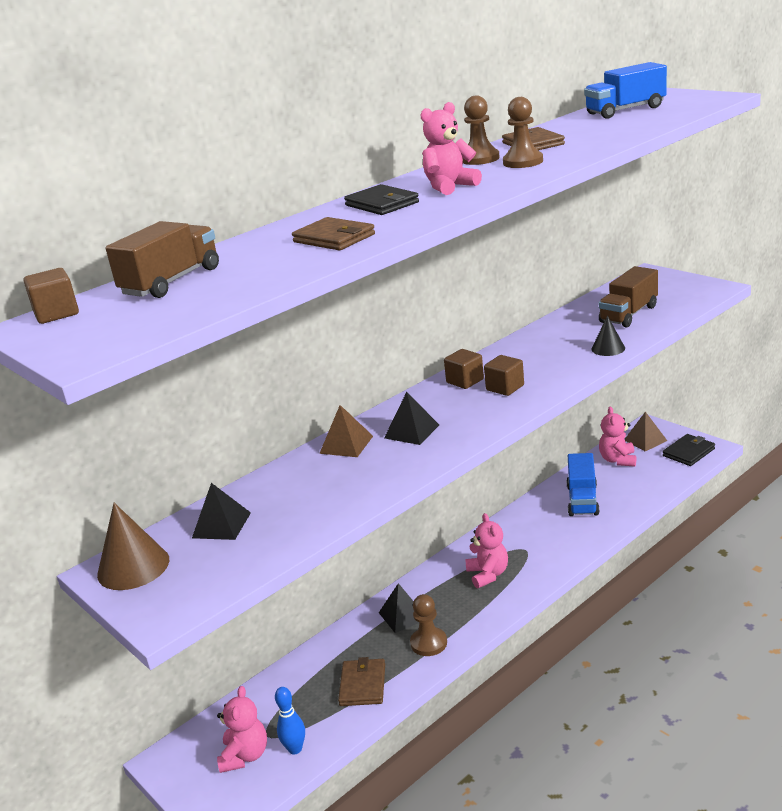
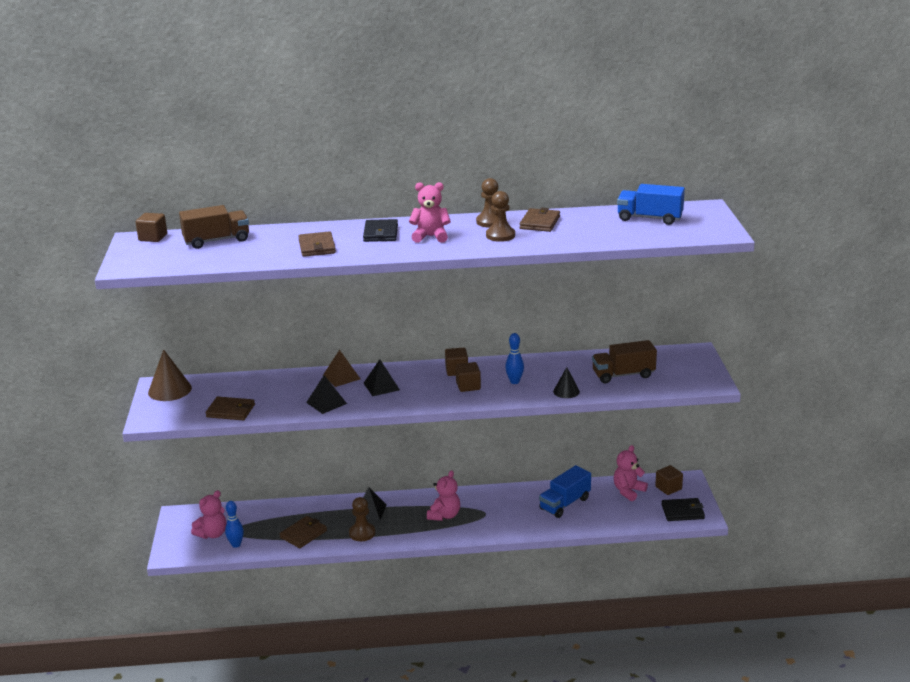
camera: 35 degrees right, 0 degrees up
black pyramid [192,483,251,540] -> black pyramid moved to [306,375,347,414]
brown pyramid [624,412,667,451] -> brown cube [655,465,683,495]
none -> brown wallet [205,397,255,420]
none -> blue bowling pin [505,333,524,384]

